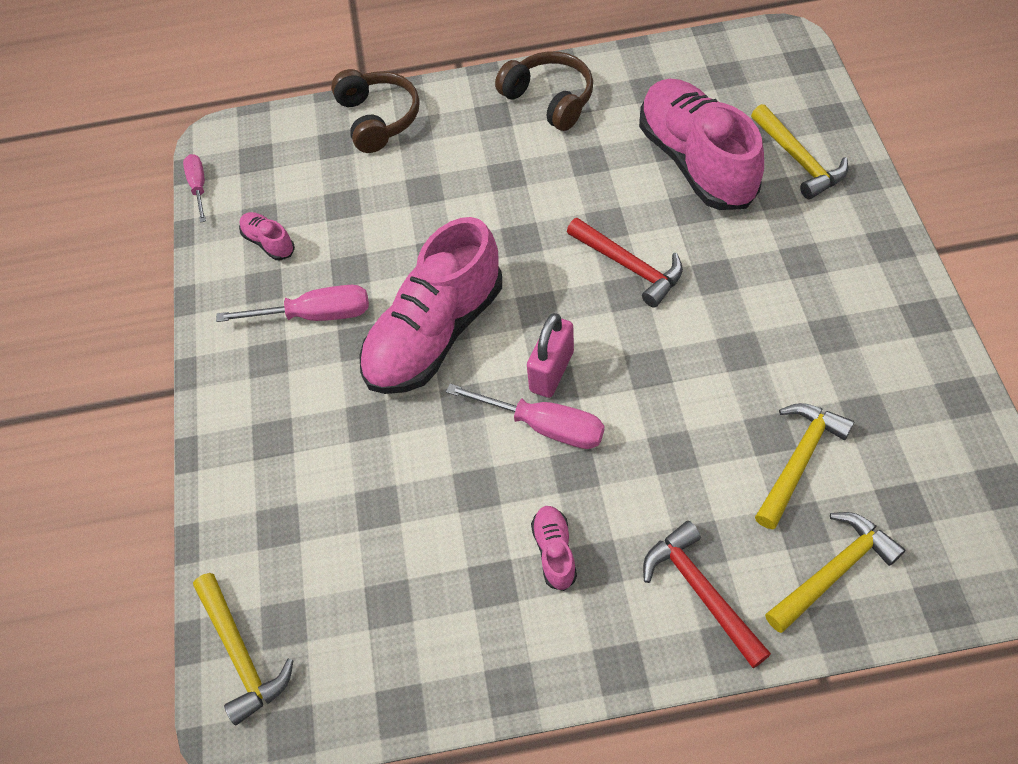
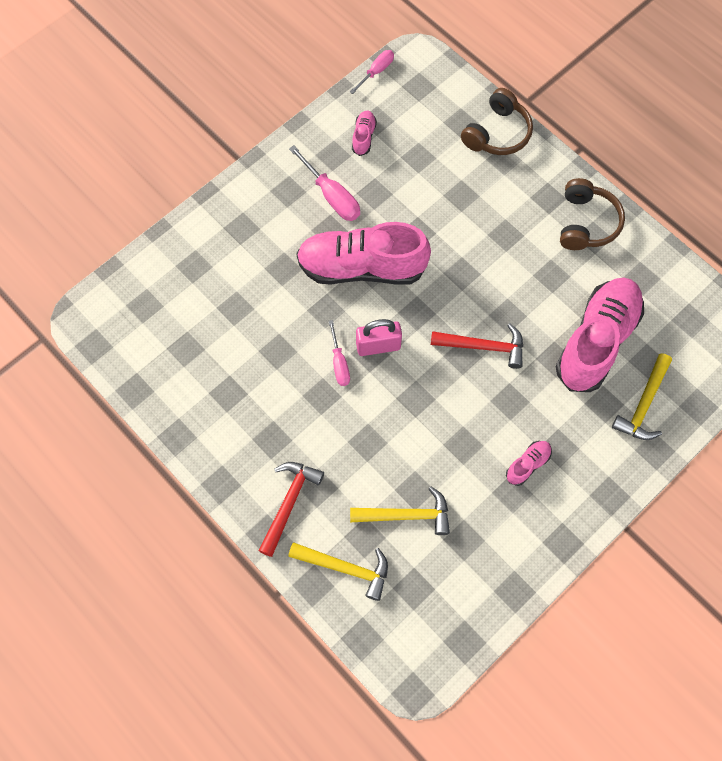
camera: 50 degrees right, 10 degrees up
yellow hammer [193,573,294,725] -> none
pink screwdriver [446,383,604,449] -> pink screwdriver [329,320,350,386], size x0.64
pink shoe [531,506,577,591] -> pink shoe moved to [506,441,552,486]
red hammer [567,218,683,308] -> red hammer turned 90 degrees counterclockwise [431,323,523,369]

